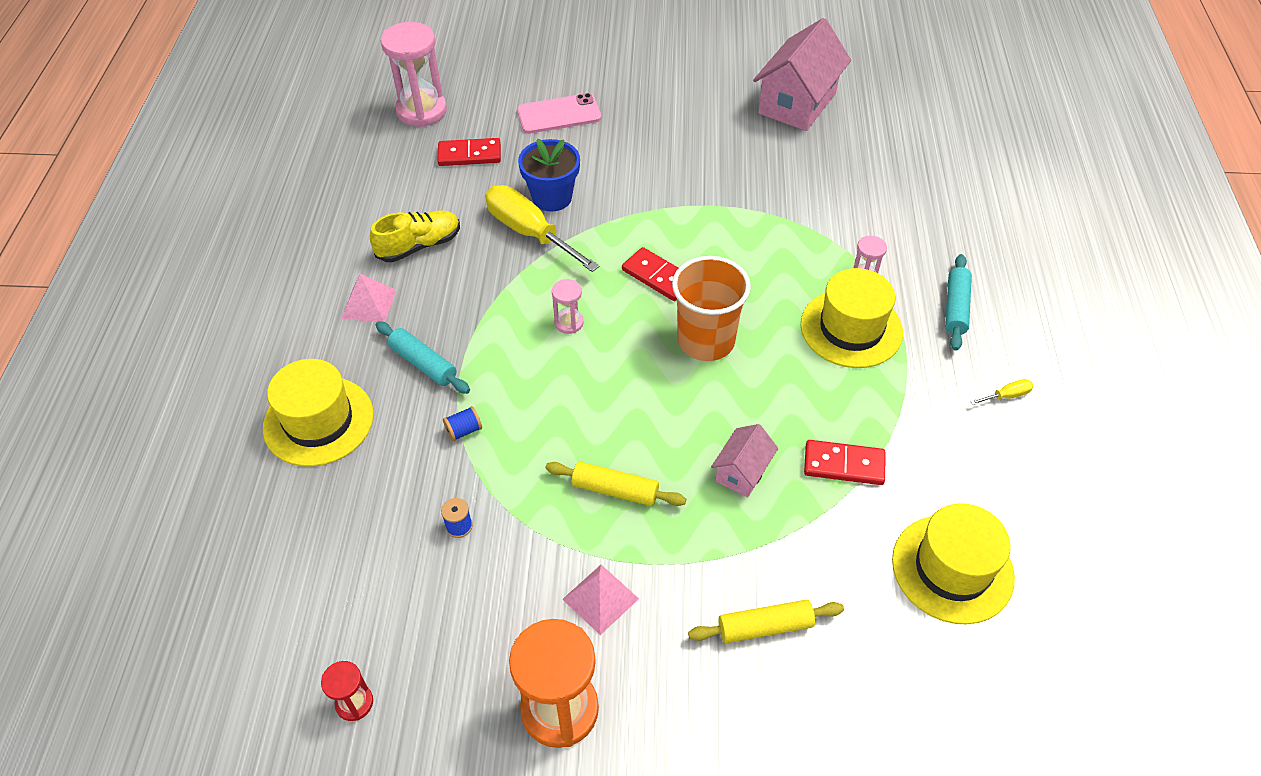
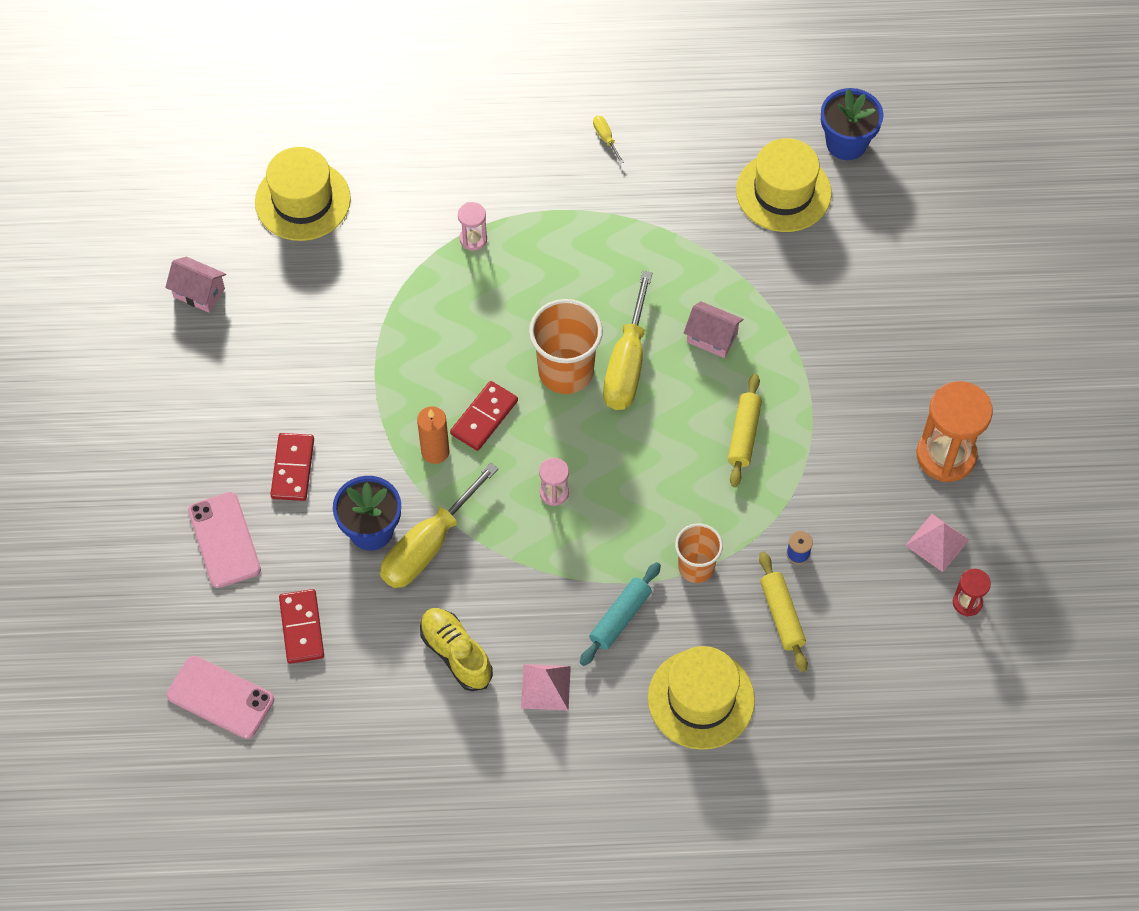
camera: 95 degrees left, 10 degrees up
pink hourglass [380,22,447,127] -> pink phone [167,656,274,739]
blue spool [443,406,482,441] -> orange cup [675,524,723,583]
pink pyramid [562,565,639,635] -> pink pyramid moved to [905,514,969,572]
yellow rolling pin [688,600,844,643] -> yellow rolling pin moved to [759,551,808,672]
pink house [753,18,851,131] -> pink house [165,257,226,313], size x0.51
yellow hat [801,268,903,368] -> yellow hat moved to [255,147,351,241]
red domino [804,440,885,485] -> red domino moved to [270,433,314,501]
turquoise rolling pin [945,254,972,351] -> none
none -> orange candle [417,406,450,464]
none -> yellow screwdriver [603,271,652,410]
none -> blue flower pot [821,88,883,160]

